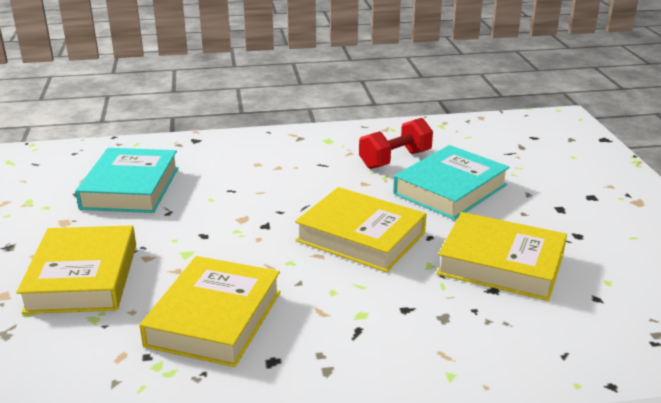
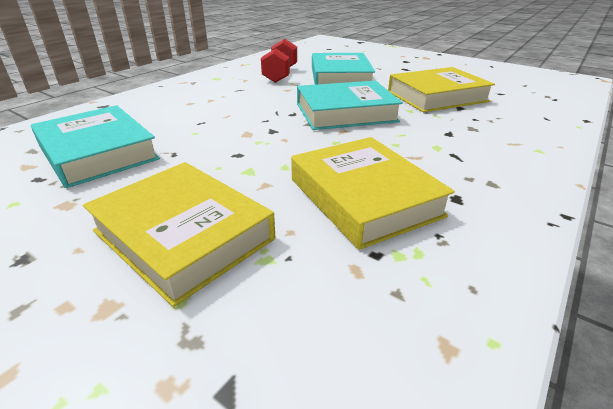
camera: 45 degrees left, 5 degrees up
yellow book [295,187,426,272] -> turquoise book [297,81,403,130]

